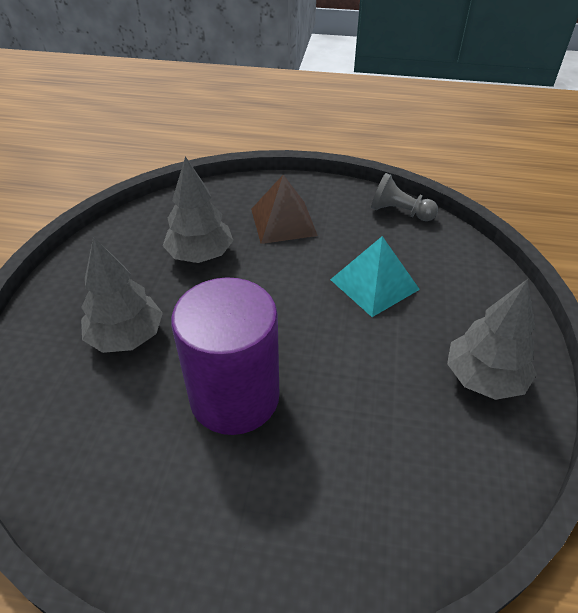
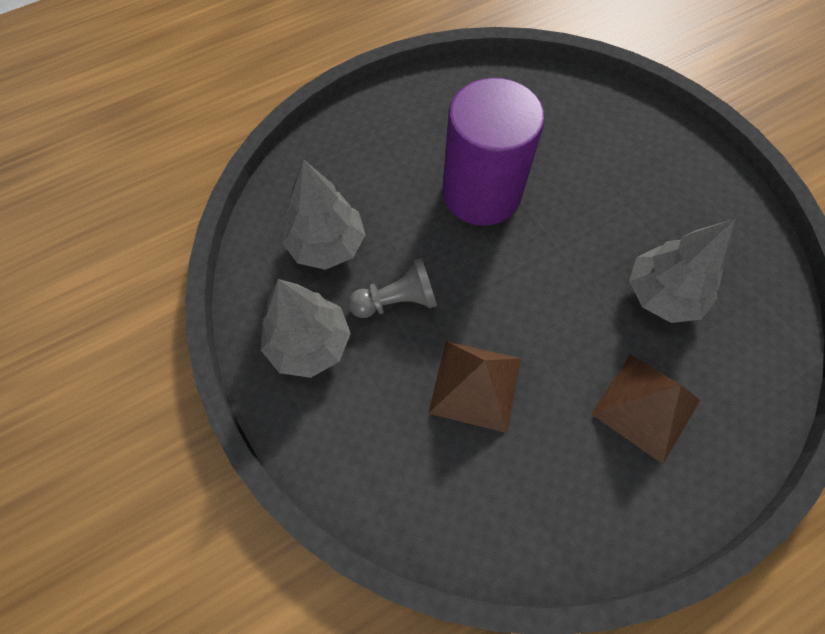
camera: 140 degrees right, 20 degrees up
grey tree [81,237,163,353] -> grey tree moved to [282,159,366,270]
turquoise pyramid [330,236,420,317] -> brown pyramid [428,341,521,433]
grey pawn [371,173,438,221] -> grey pawn moved to [348,258,437,318]

